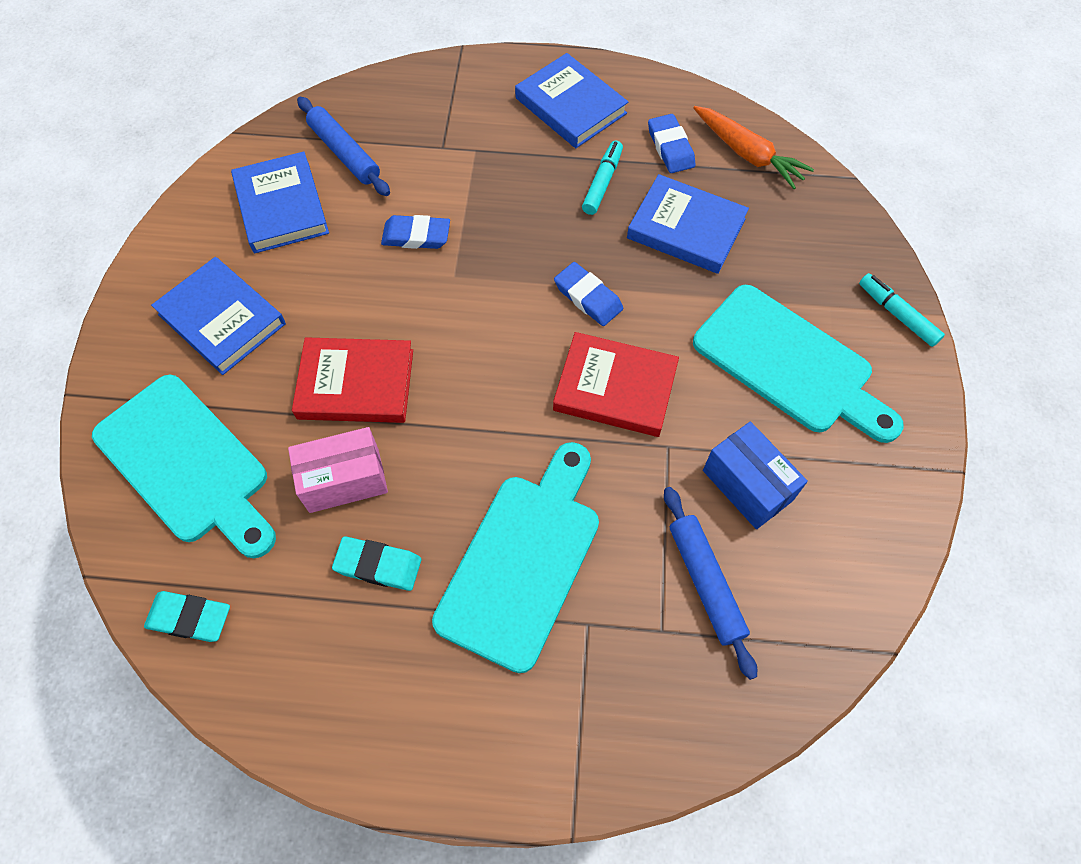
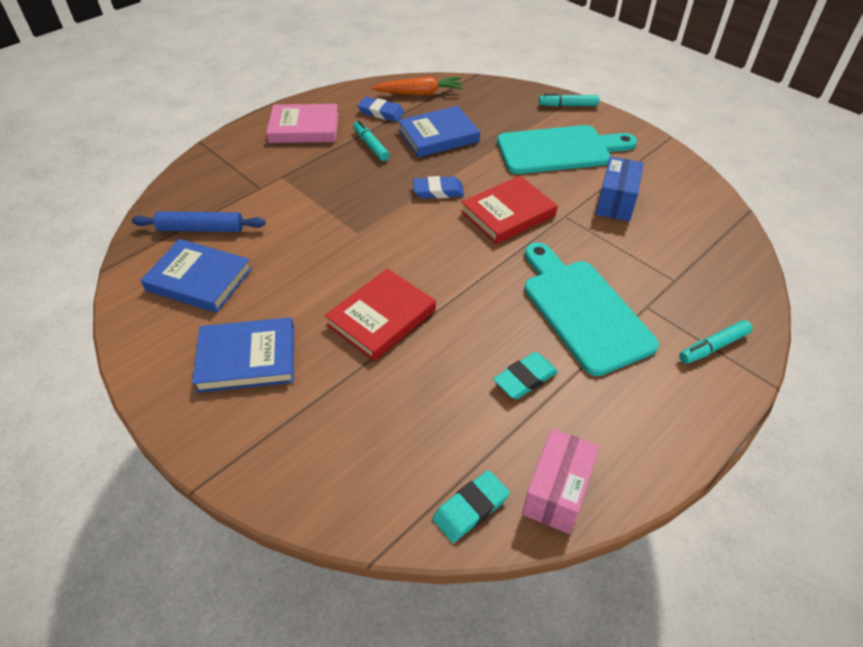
camera: 50 degrees left, 15 degrees down
turquoise cutting board [92,375,276,558] -> none
pink box [288,427,388,513] -> pink box moved to [522,428,599,534]
blue eraser [381,215,450,249] -> none
blue book [515,53,628,148] -> pink book [266,104,339,143]
blue rolling pin [664,487,757,680] -> none
blue box [703,422,808,529] -> blue box turned 75 degrees counterclockwise [596,157,644,221]
none -> turquoise marker [679,320,752,364]

